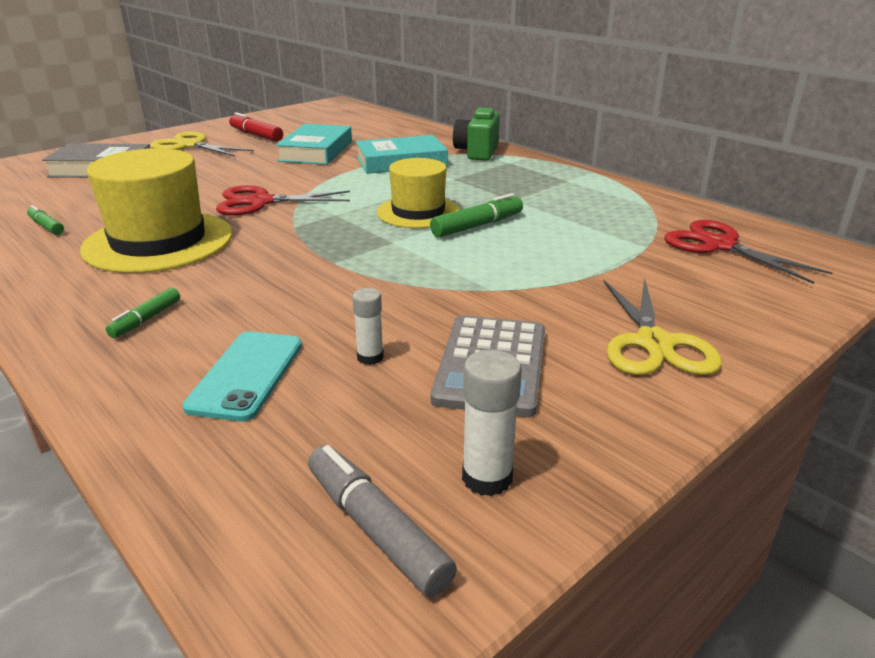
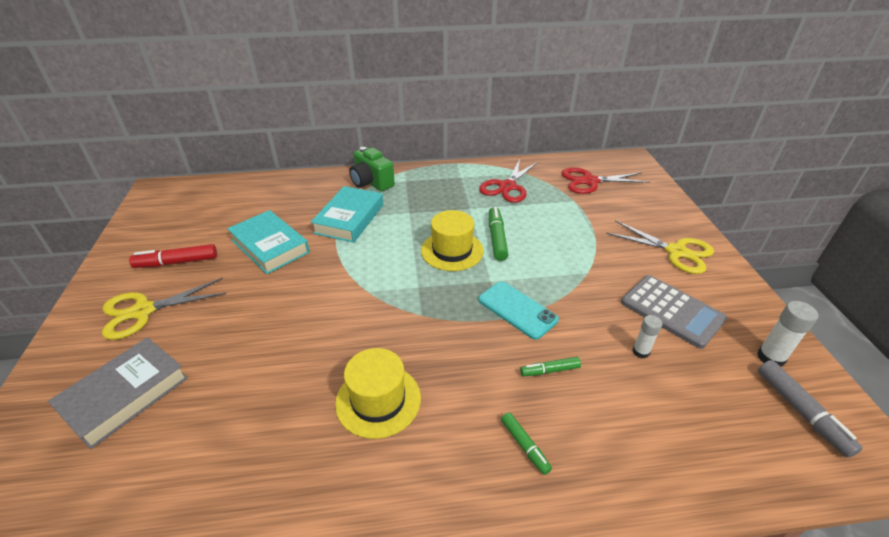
camera: 55 degrees left, 10 degrees up
green marker [27,205,64,235] -> green marker moved to [520,357,581,377]
yellow hat [80,148,232,273] -> yellow hat [335,348,421,439], size x0.64
turquoise phone [182,331,302,421] -> turquoise phone moved to [478,281,559,340]
red scissors [216,185,350,215] -> red scissors moved to [479,159,538,203]
grey marker [308,445,457,597] -> grey marker turned 105 degrees counterclockwise [758,360,863,458]

